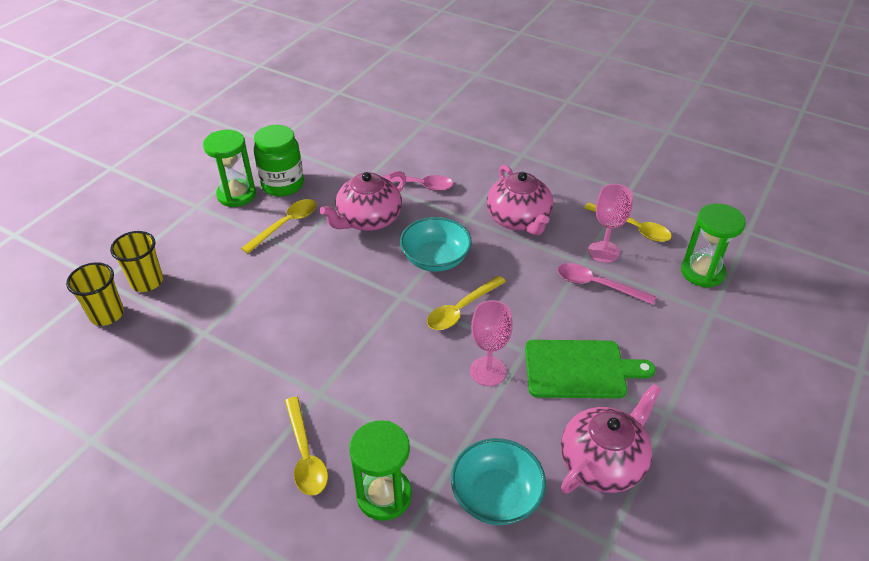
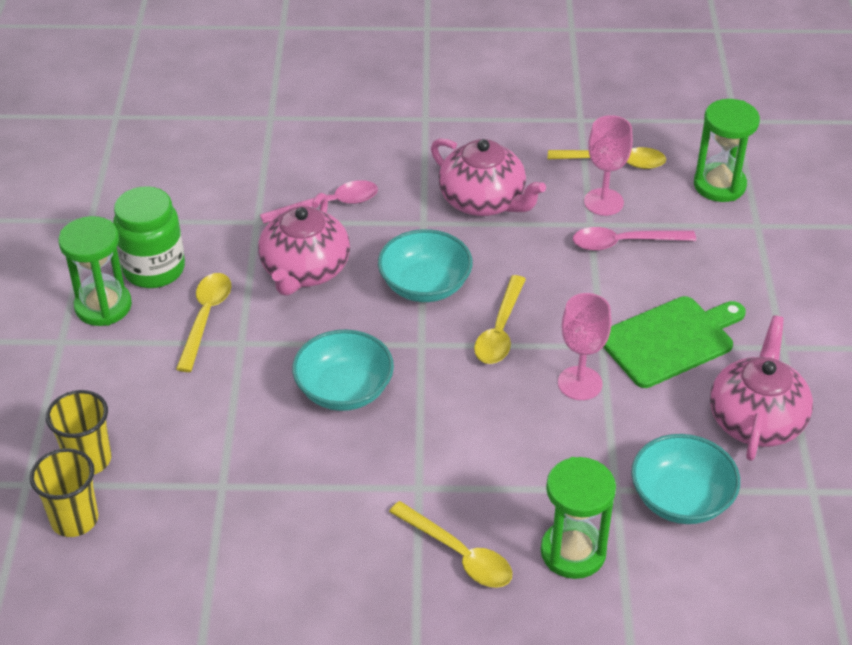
camera: 30 degrees left, 0 degrees up
none -> turquoise bowl [292,329,394,411]

